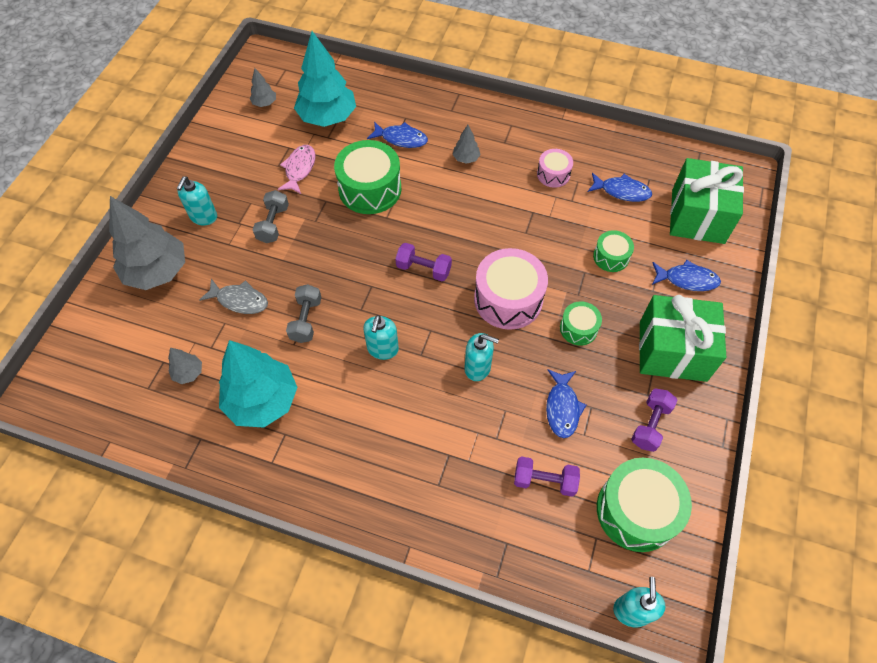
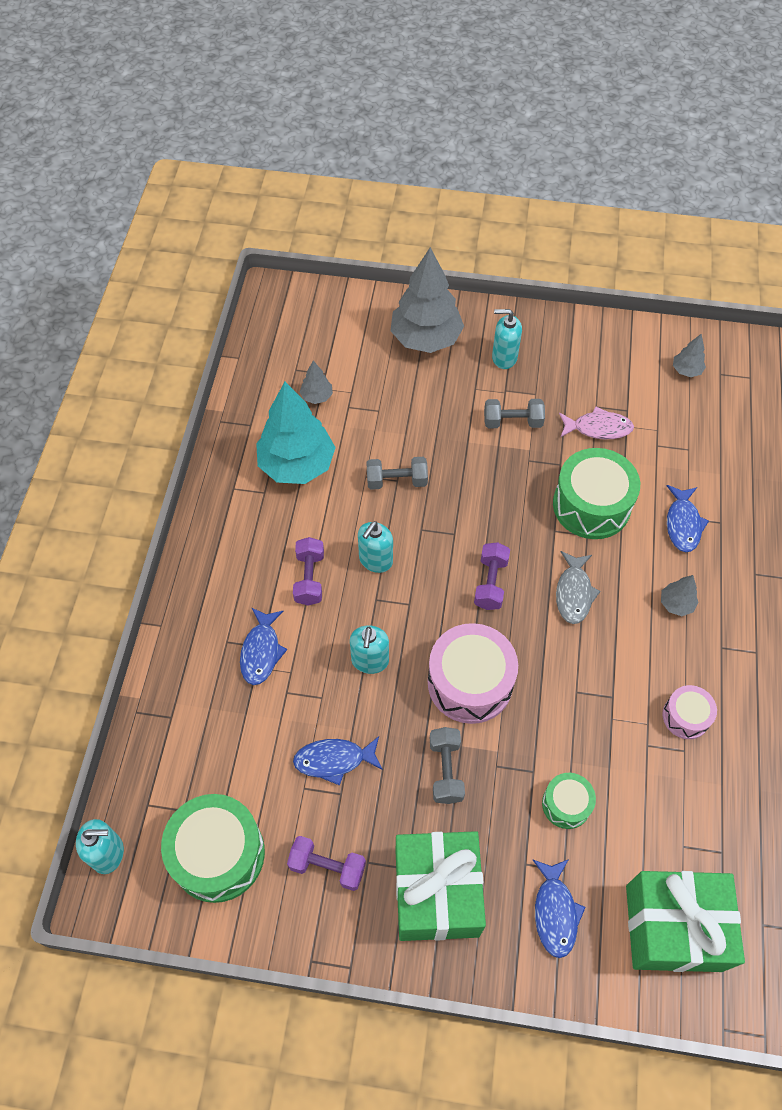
camera: 80 degrees right, 0 degrees up
grey fish [199,278,268,314] -> grey fish moved to [556,551,601,624]
turquoise tree [294,31,356,127] -> none
turquoise soap dispenser [363,315,399,360] -> turquoise soap dispenser turned 60 degrees counterclockwise [358,521,393,573]
purple dumbbell [514,456,580,497] -> purple dumbbell moved to [293,537,324,606]
green drum [560,301,602,346] -> grey dumbbell [430,727,465,804]
blue fish [588,173,652,202] -> blue fish moved to [240,608,287,685]

